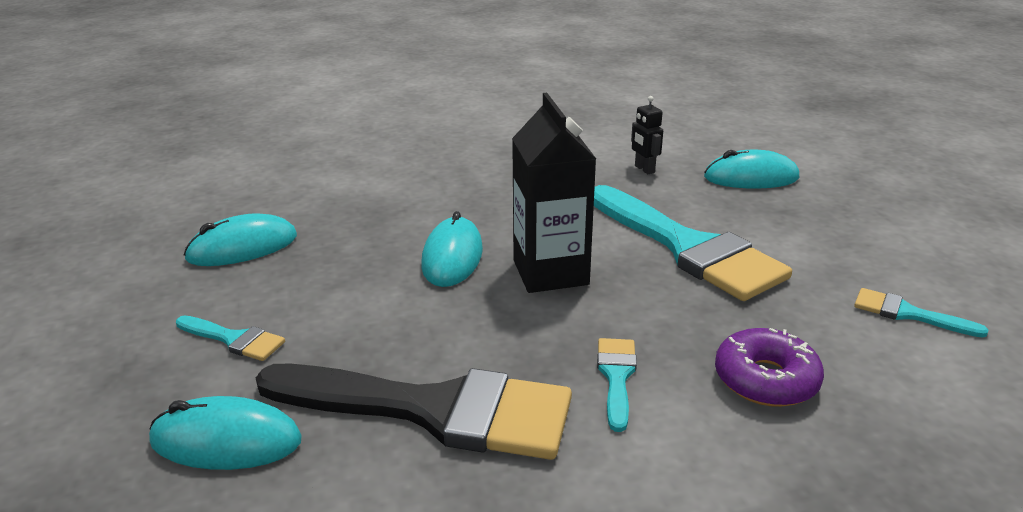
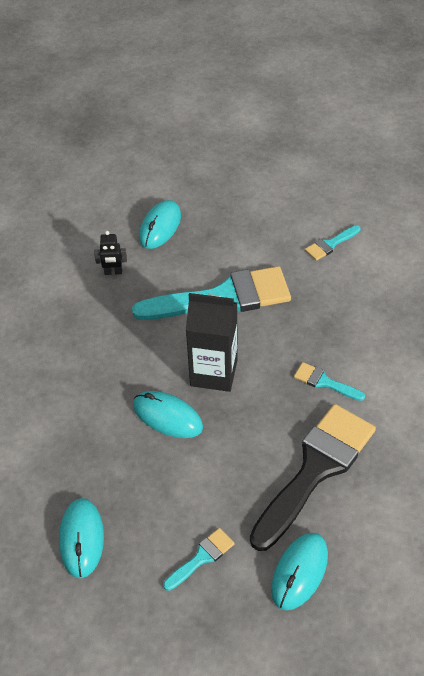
camera: 65 degrees left, 20 degrees up
purple donut [715,328,824,407] -> none

